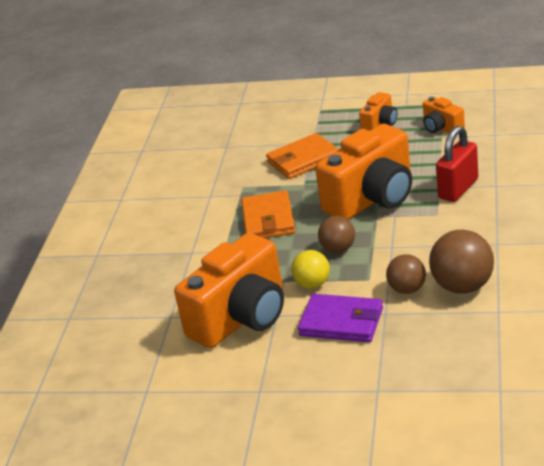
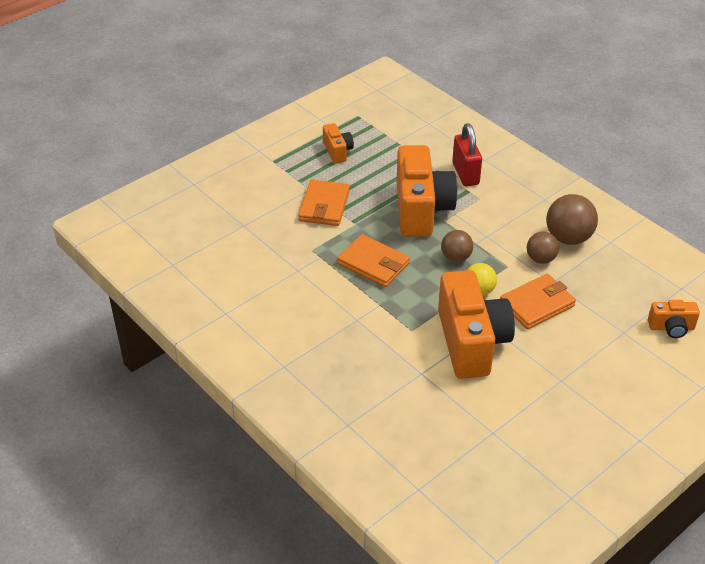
camera: 55 degrees left, 10 degrees up
purple wallet [298,294,383,342] -> orange wallet [500,274,576,329]
orange camera [423,97,465,133] -> orange camera moved to [648,300,700,338]

